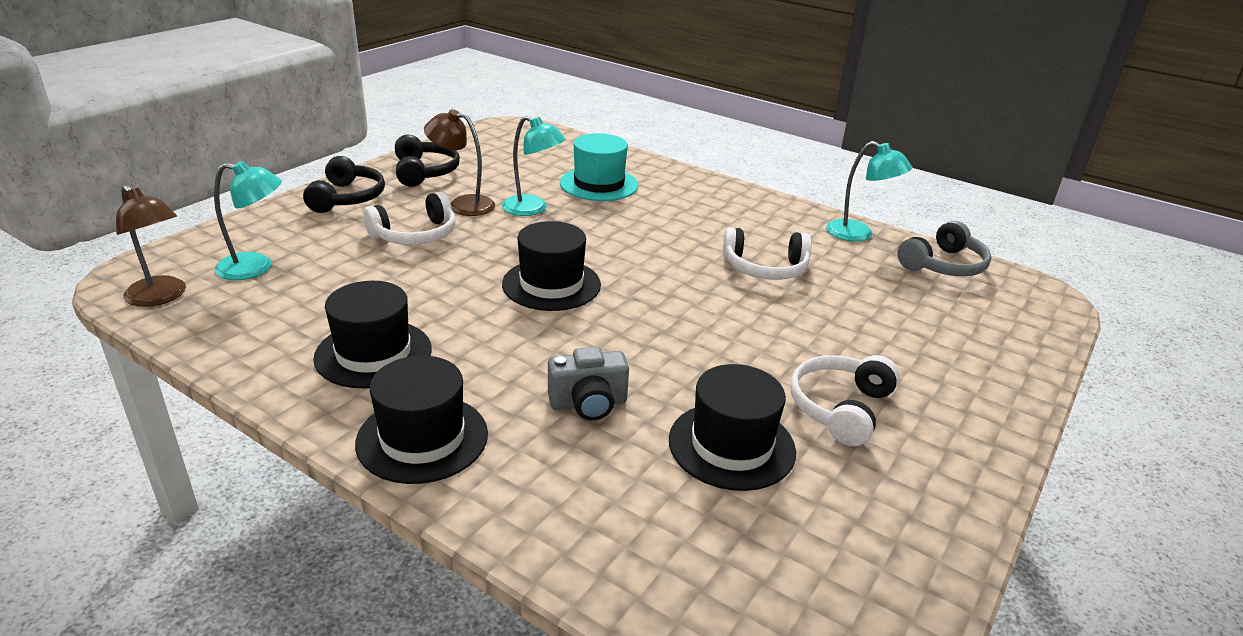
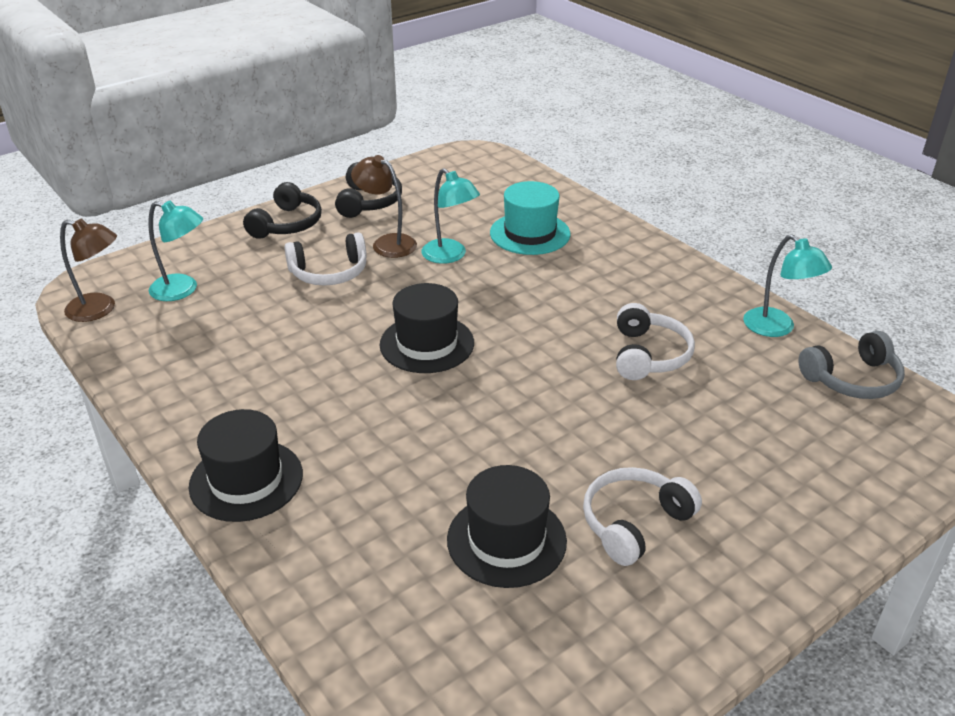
camera: 20 degrees right, 5 degrees up
brown lamp [116,185,186,307] -> brown lamp turned 45 degrees counterclockwise [60,218,117,322]
black hat [313,281,432,388] -> none
grey camera [548,347,629,420] -> none
white headphones [723,227,812,280] -> white headphones turned 105 degrees counterclockwise [616,303,695,380]

